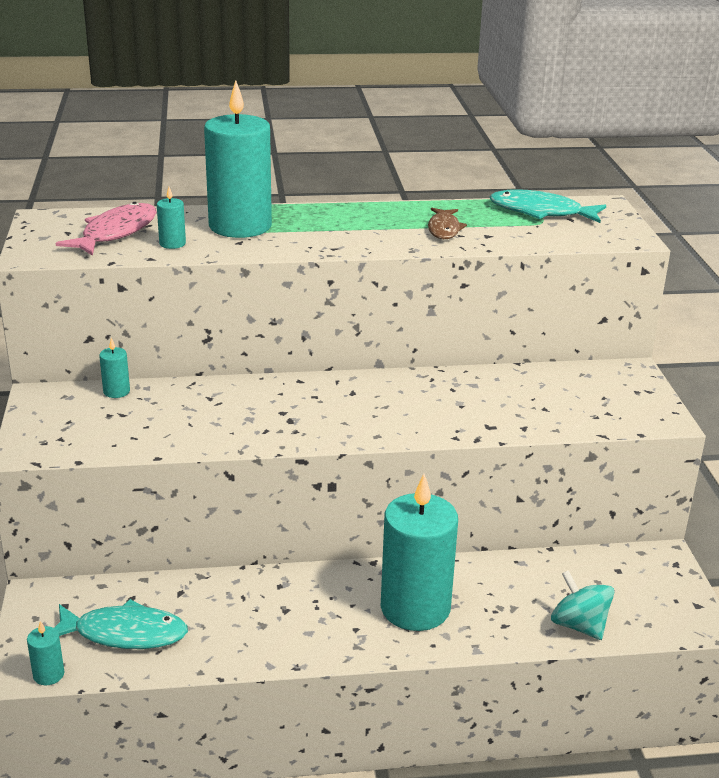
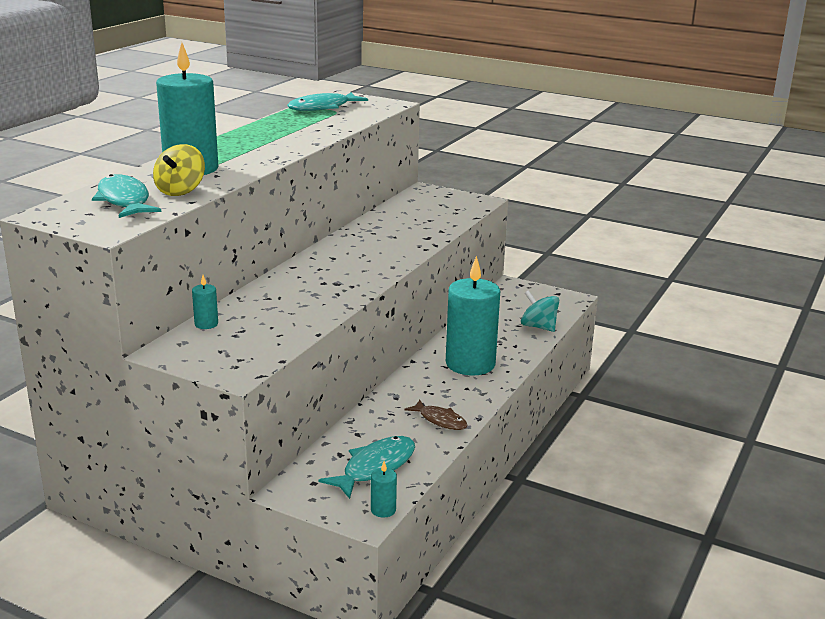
camera: 55 degrees left, 5 degrees down
pink fish [55,202,157,256] -> turquoise fish [92,174,161,218]
turquoise candle [157,187,186,249] -> yellow spinning top [153,144,205,196]
brown fish [428,208,467,239] -> brown fish moved to [404,400,468,430]
turquoise spinning top [551,570,614,640] -> turquoise spinning top turned 45 degrees clockwise [521,290,559,332]

